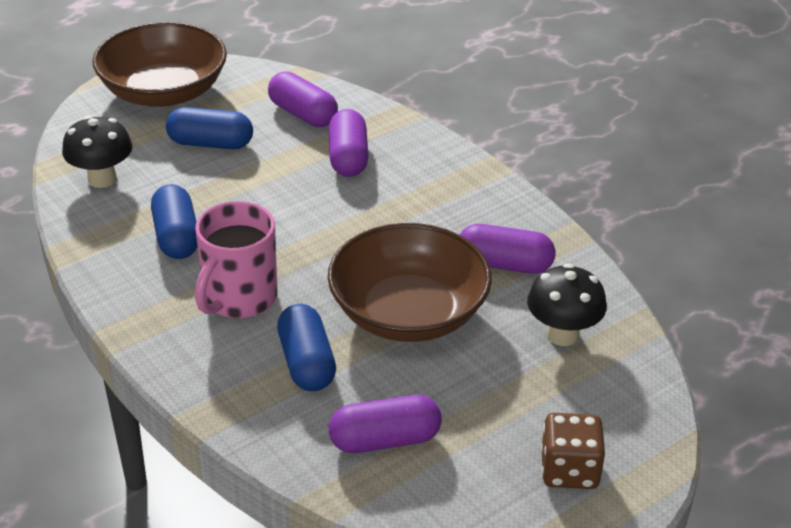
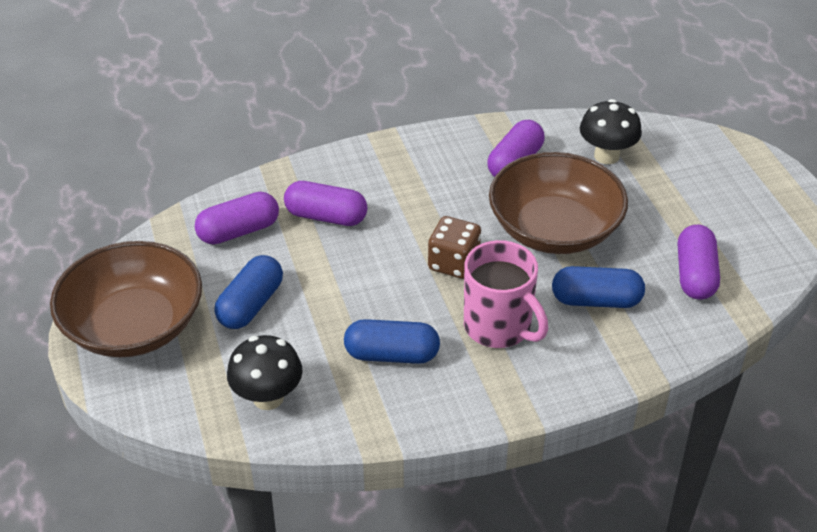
camera: 70 degrees left, 5 degrees up
brown dice [541,413,605,489] -> brown dice moved to [428,216,481,279]

